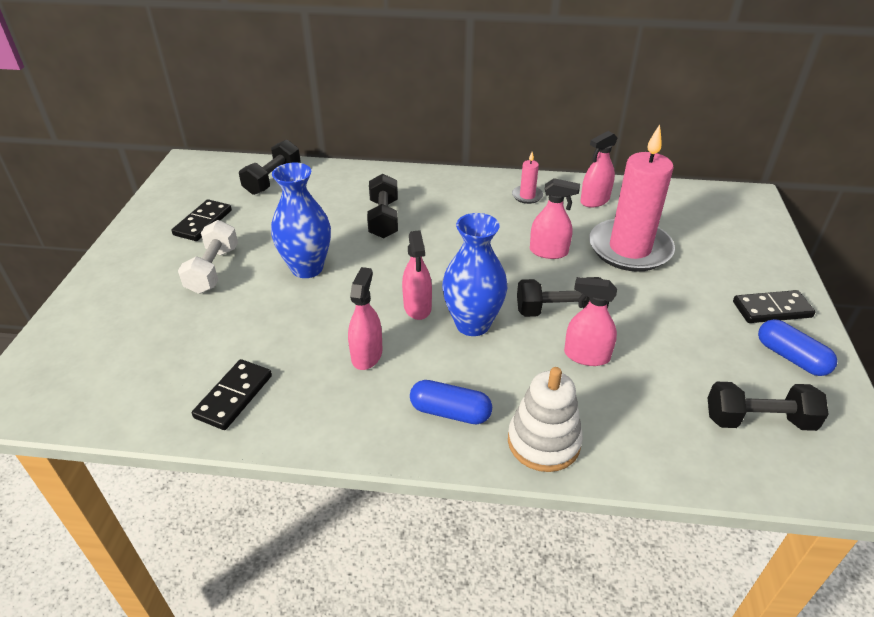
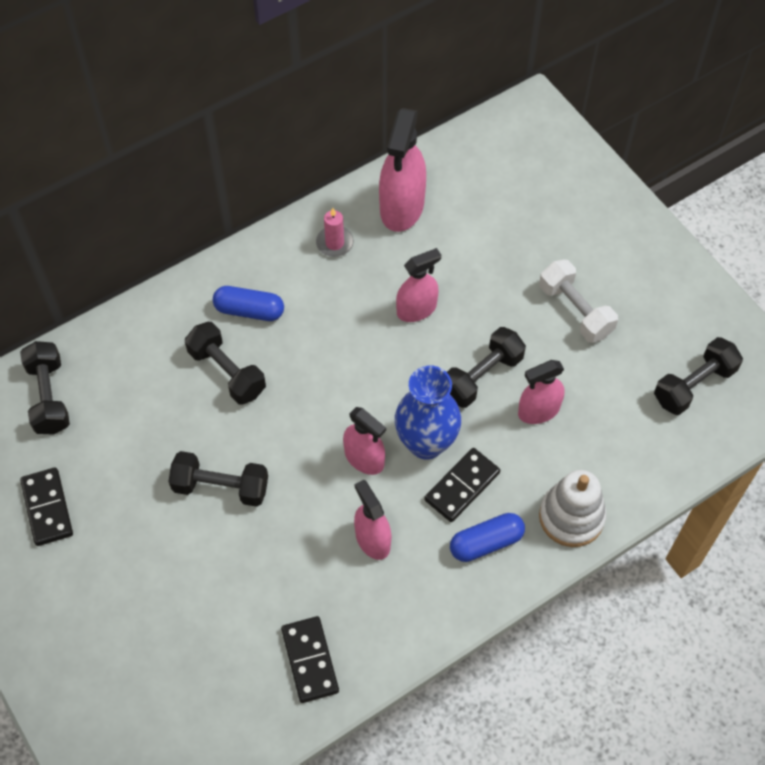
camera: 40 degrees left, 20 degrees up
white dumbbell [178,220,238,294] -> white dumbbell moved to [539,259,618,343]
blue vase [271,163,331,278] -> black dumbbell [168,451,268,507]
pink spray bottle [580,131,618,207] -> pink spray bottle [379,108,426,232], size x1.60
pink candle [589,124,675,272] -> none
black domino [733,290,815,323] -> black domino moved to [424,448,500,522]
blue capsule [758,319,838,376] -> blue capsule moved to [213,286,284,321]

